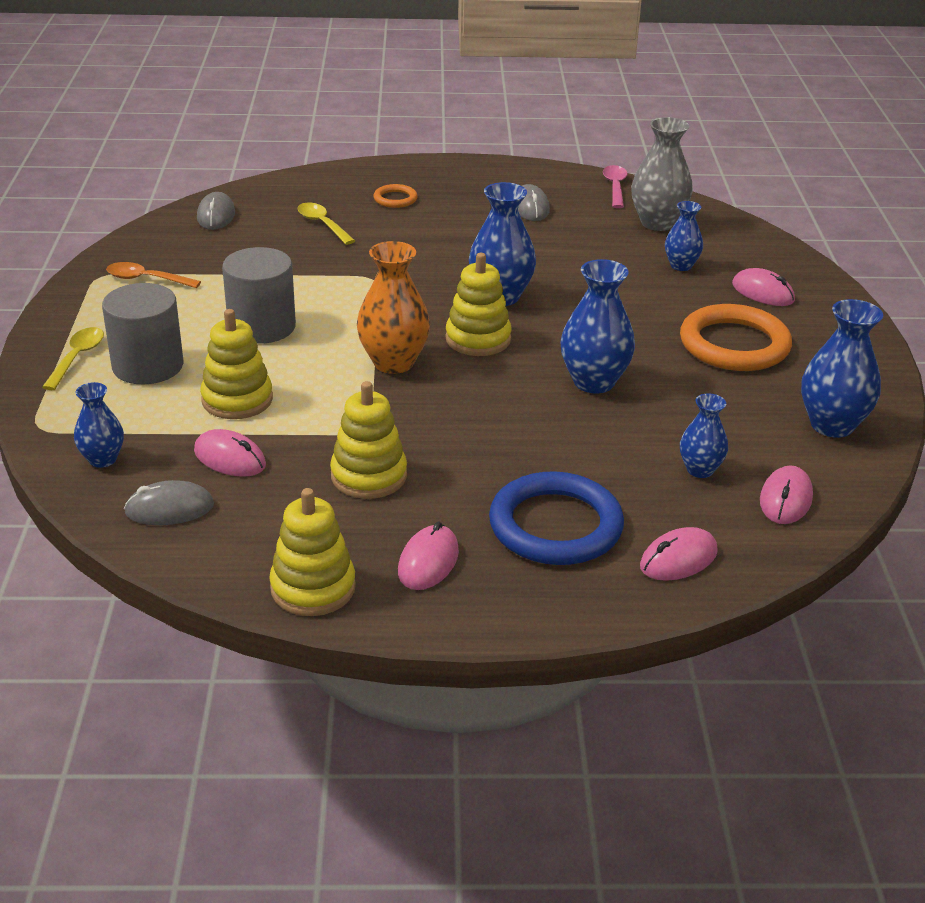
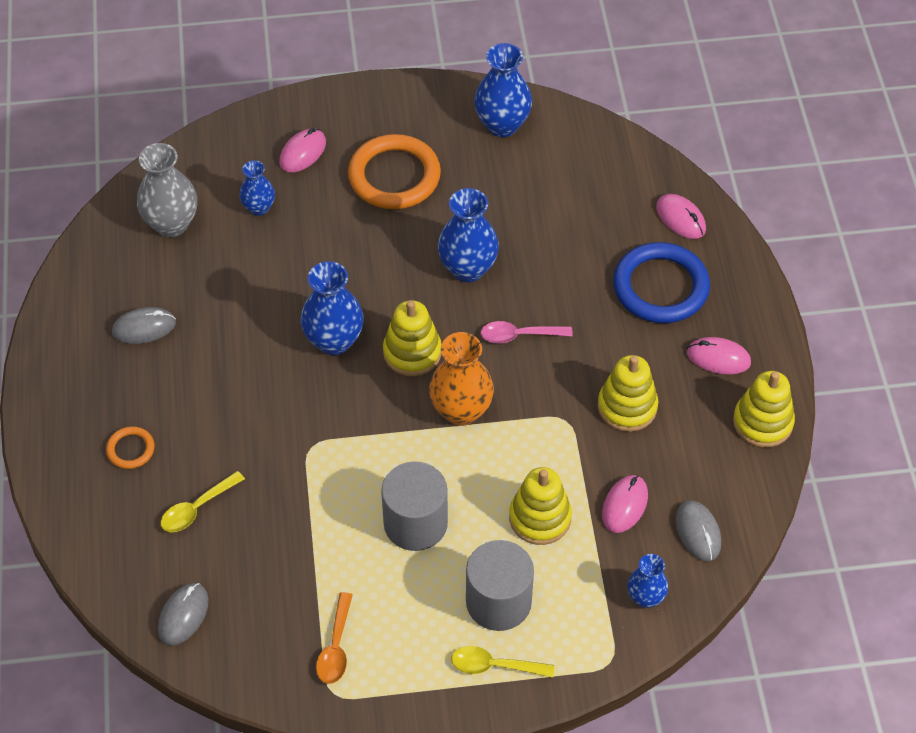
camera: 95 degrees left, 20 degrees up
grey mouse [197,192,235,230] -> grey mouse turned 60 degrees counterclockwise [158,583,209,646]
pink spoon [603,165,628,208] -> pink spoon moved to [481,321,573,343]
blue vase [680,393,728,478] -> none
pink mouse [760,465,813,524] -> none

